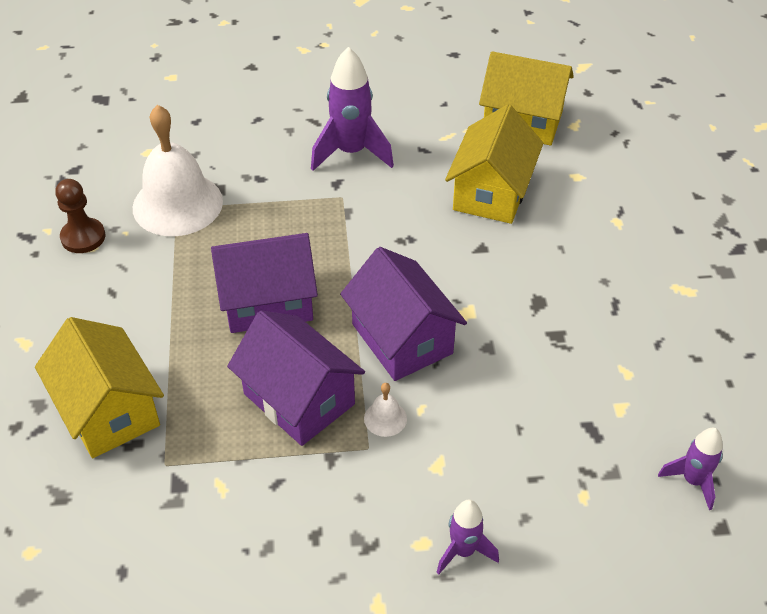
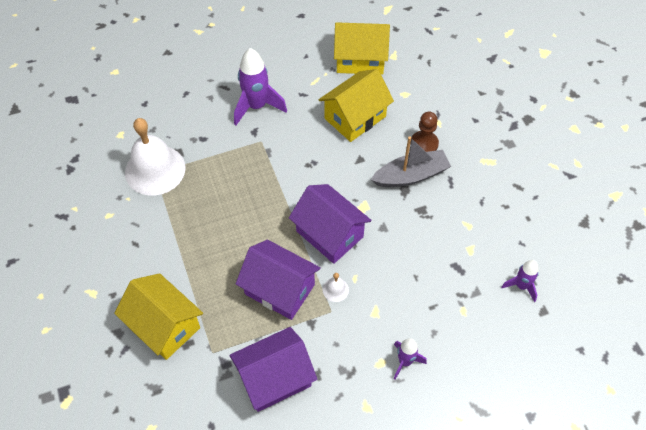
camera: 15 degrees left, 10 degrees up
brown pawn [55,179,105,253] -> brown pawn moved to [410,112,439,152]
purple house [211,233,318,333] -> purple house moved to [230,327,317,412]
yellow house [445,104,543,224] -> yellow house turned 45 degrees clockwise [319,69,394,142]
none -> grey boat [371,136,451,187]

